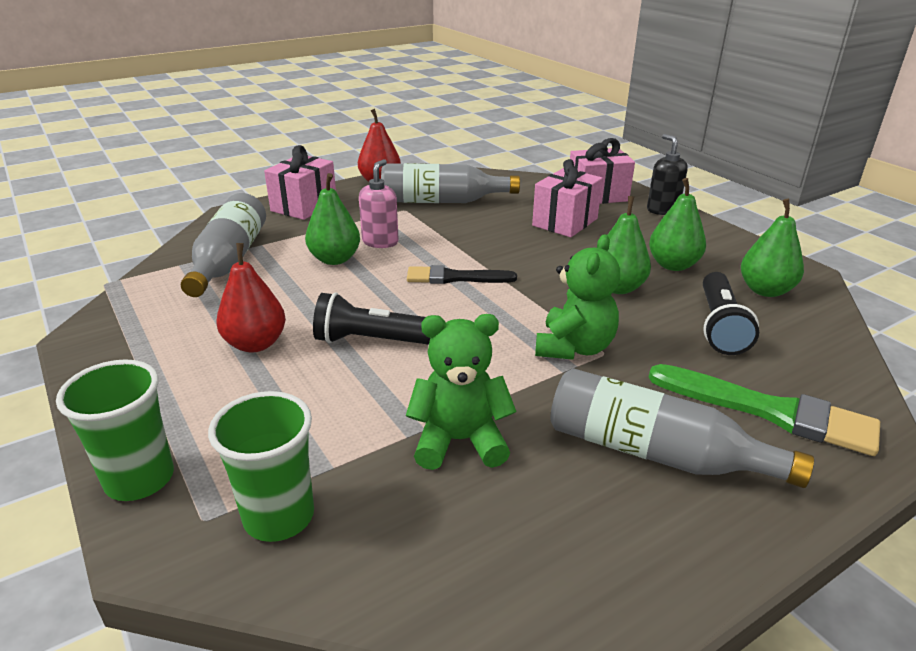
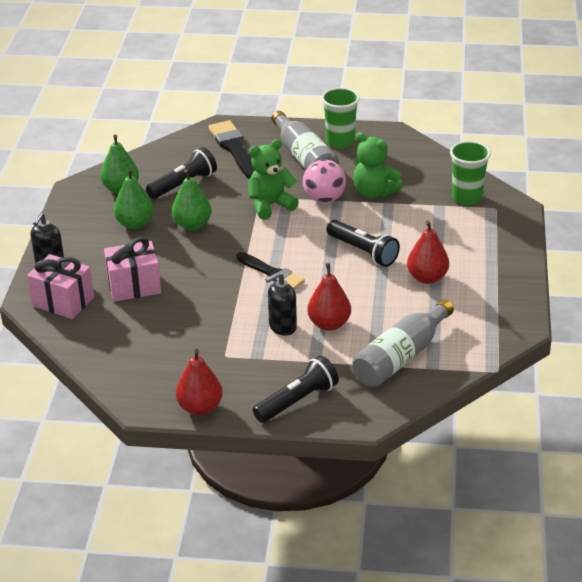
camera: 140 degrees left, 5 degrees up
green cup [56,359,174,501] -> green cup moved to [321,87,360,148]
pink gift [264,145,336,220] -> black flashlight [253,356,339,423]
green pear [305,173,360,265] -> red pear [307,263,351,331]
pink soap dispenser [359,159,399,248] -> black soap dispenser [265,272,297,336]
grey bottle [381,163,520,203] -> none
green brush [648,364,880,456] -> black brush [209,120,255,179]
none -> pink ball [303,160,346,203]

